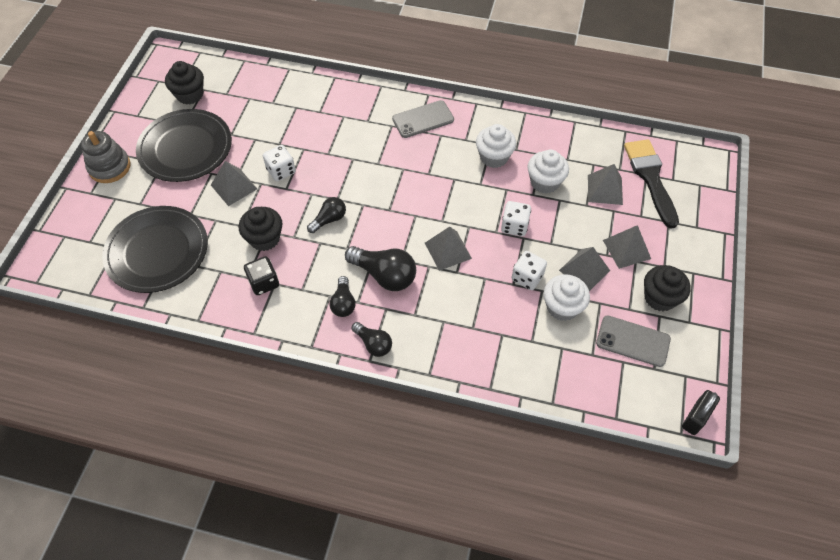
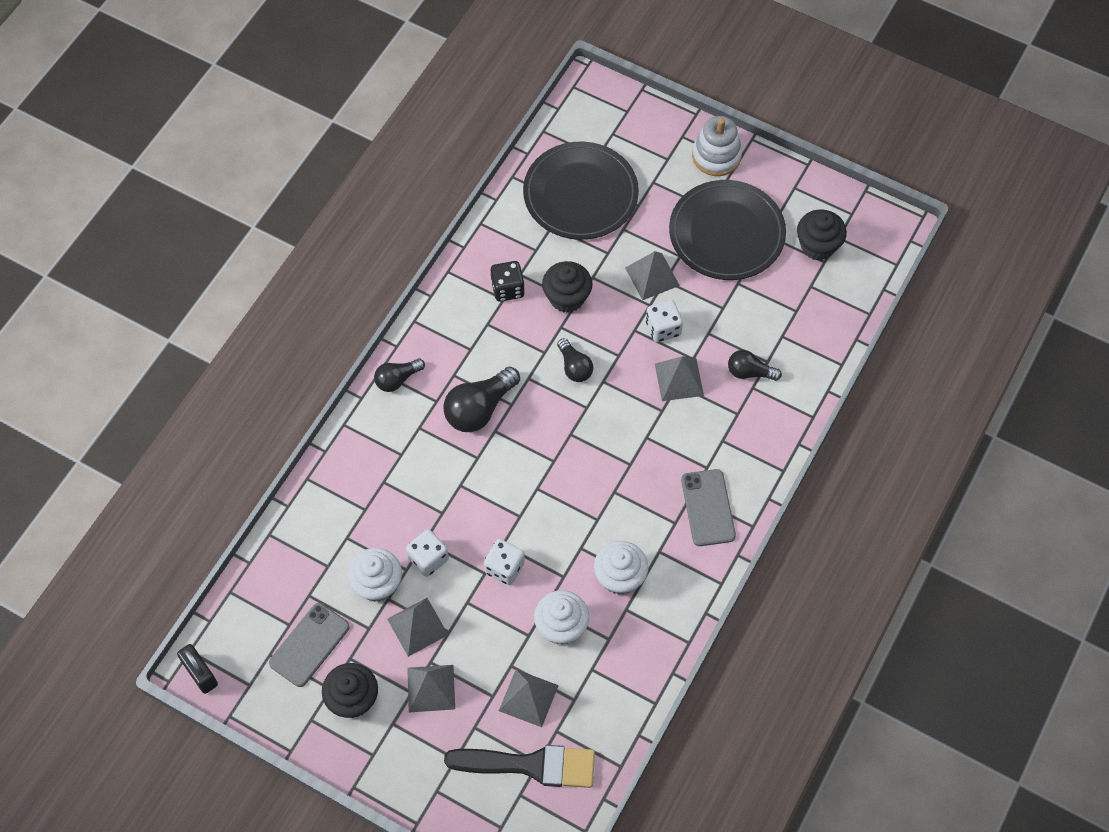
camera: 105 degrees right, 5 degrees up
grey stacking toy [81,131,130,183] -> white stacking toy [692,116,742,176]
black light bulb [330,276,356,317] -> black light bulb moved to [728,350,782,381]
grey pyramid [425,226,472,271] -> grey pyramid moved to [655,356,704,401]

